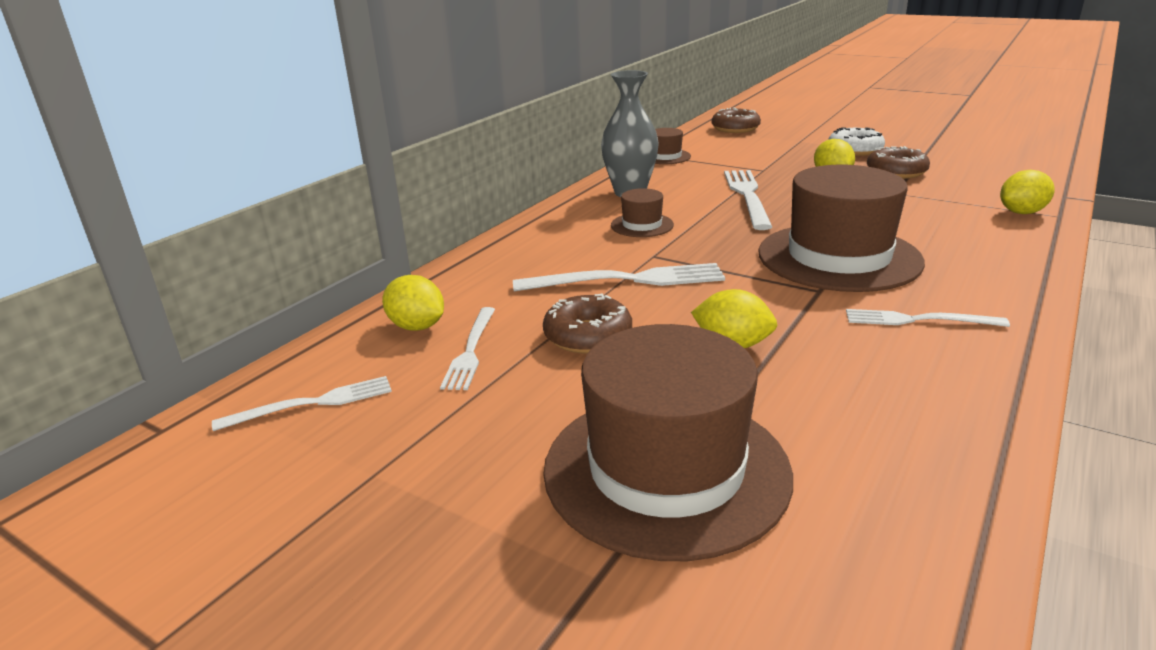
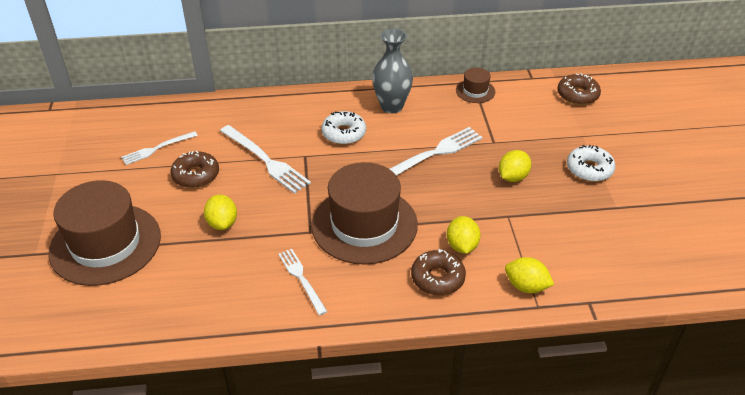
camera: 50 degrees right, 15 degrees up
white fork [212,376,392,431] -> none
yellow lemon [382,275,444,330] -> yellow lemon moved to [447,216,481,254]
brown hat [611,188,674,237] -> white donut [321,111,366,145]
brown donut [867,146,930,179] -> brown donut moved to [411,249,466,295]

